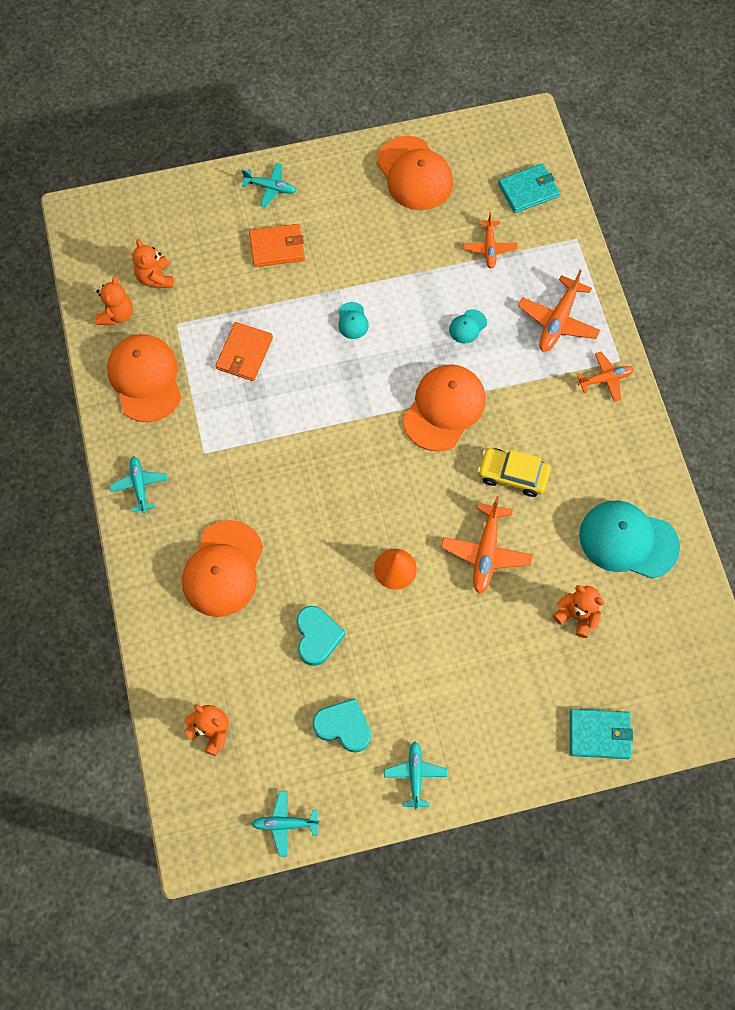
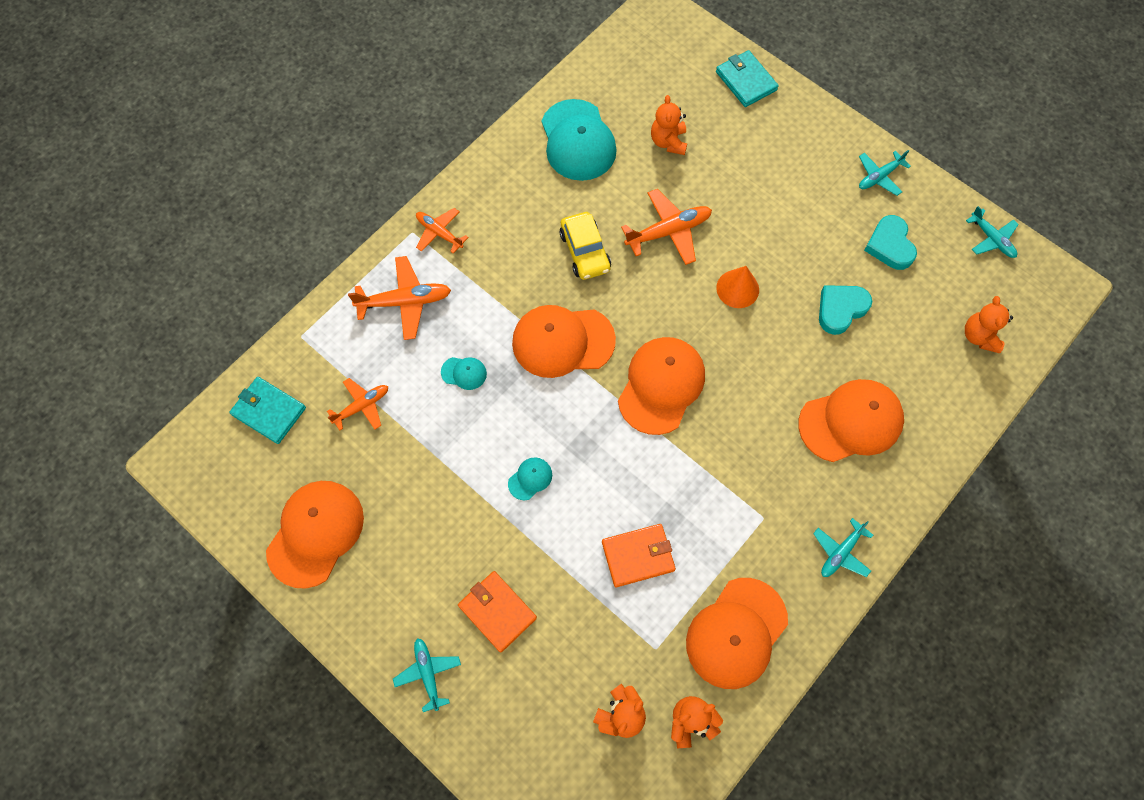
camera: 125 degrees left, 0 degrees up
none -> orange cap [618,337,705,435]

